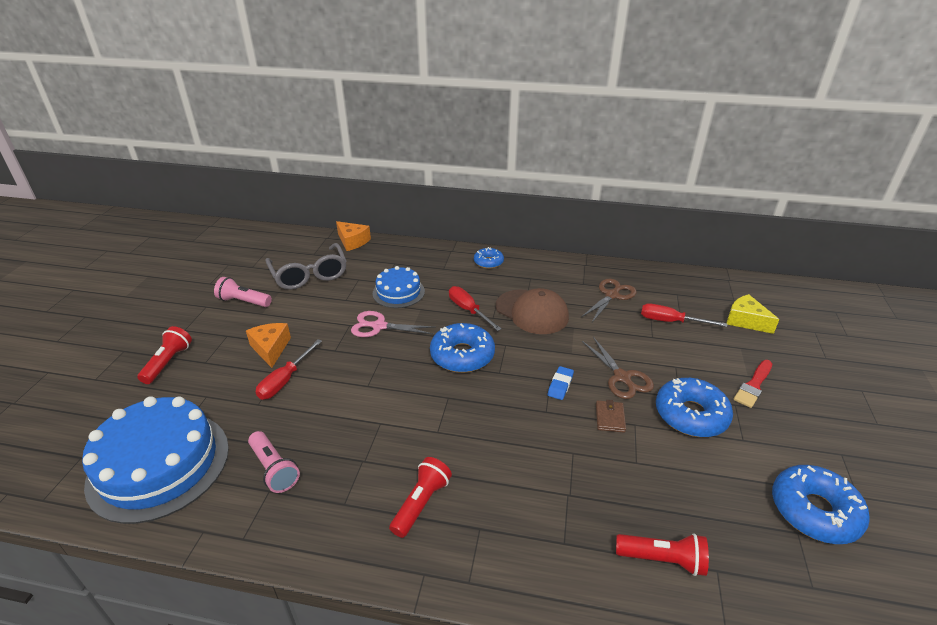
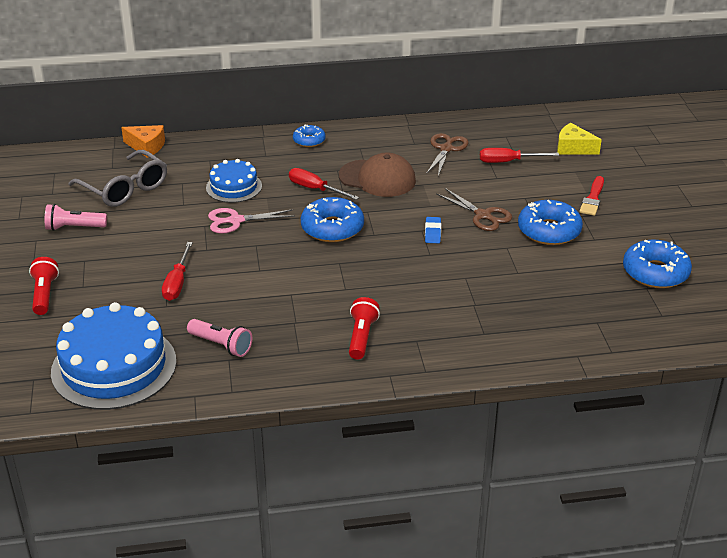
camera: 20 degrees left, 0 degrees up
orange cheese [246,323,291,368] -> none
brown wallet [596,400,626,433] -> none
red flashlight [616,533,709,576] -> none

